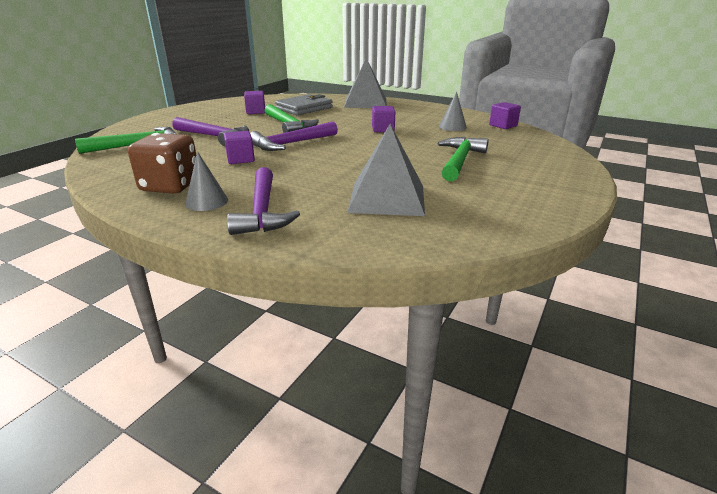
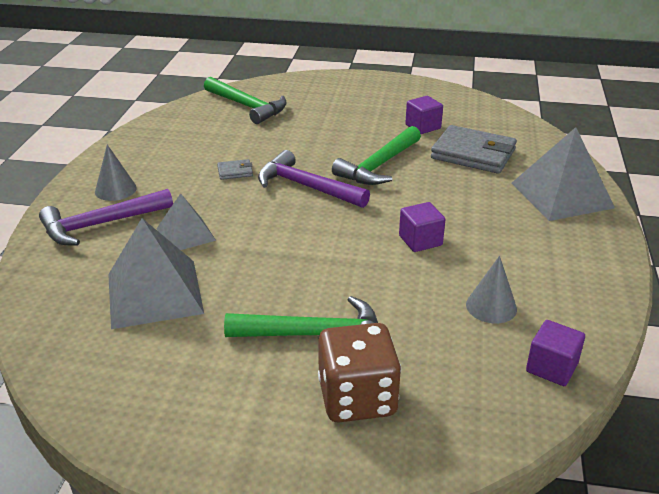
camera: 70 degrees right, 5 degrees up
brown dice [128,133,196,194] -> brown dice moved to [318,323,401,422]
purple hammer [172,117,249,146] -> none
purple cube [224,131,255,164] -> grey wallet [217,159,253,180]
none -> grey pyramid [156,193,216,250]

